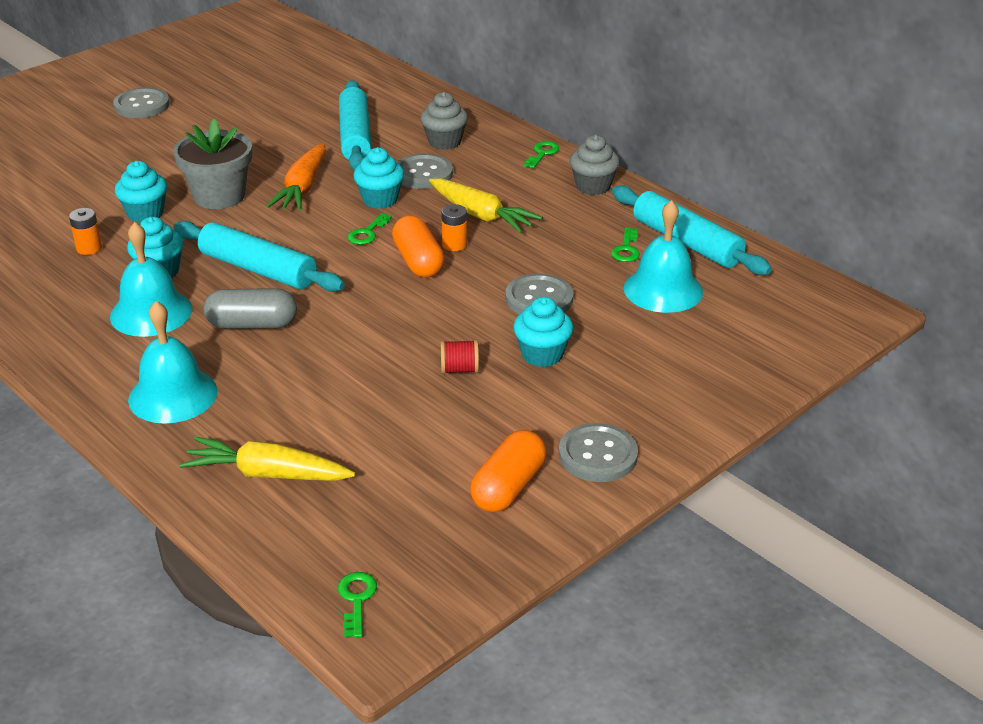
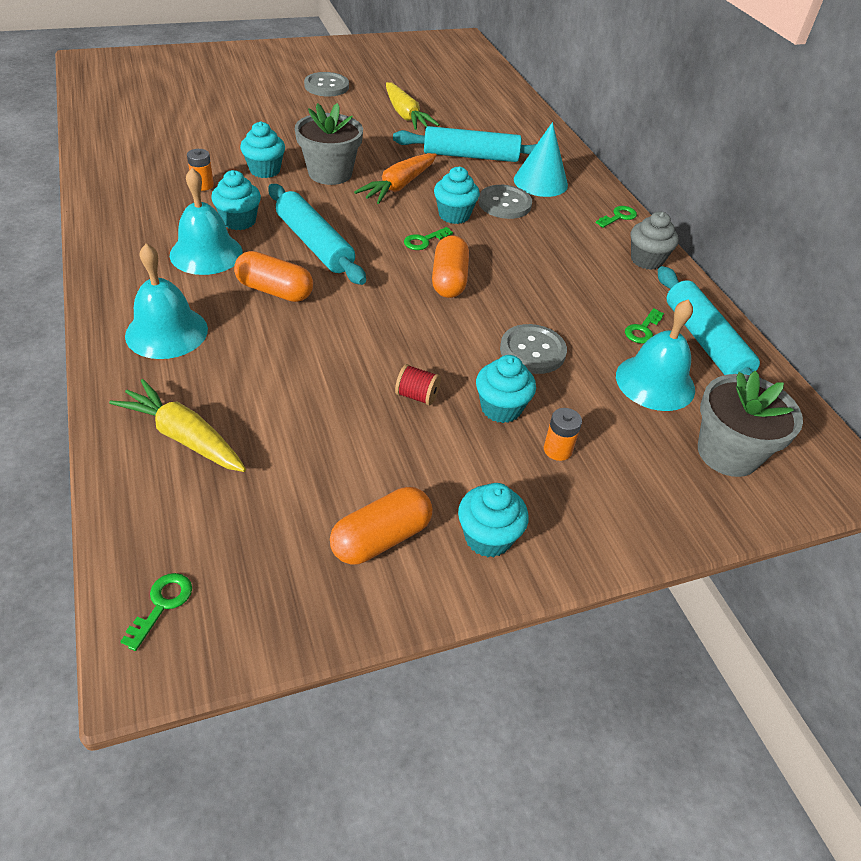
camera: 20 degrees right, 10 degrees up
grey capsule [204,288,297,329] -> orange capsule [234,251,313,302]
turquoise rolling pin [339,80,371,170] -> turquoise rolling pin turned 75 degrees clockwise [393,126,537,162]
grey cupcake [421,92,468,150] -> turquoise cone [514,122,568,197]
yellow carrot [429,178,542,233] -> yellow carrot moved to [386,82,440,130]
orange battery [441,204,467,251] -> orange battery moved to [544,408,582,461]
grey button [559,423,638,482] -> turquoise cupcake [458,483,529,557]
none -> grey flower pot [698,371,803,477]

